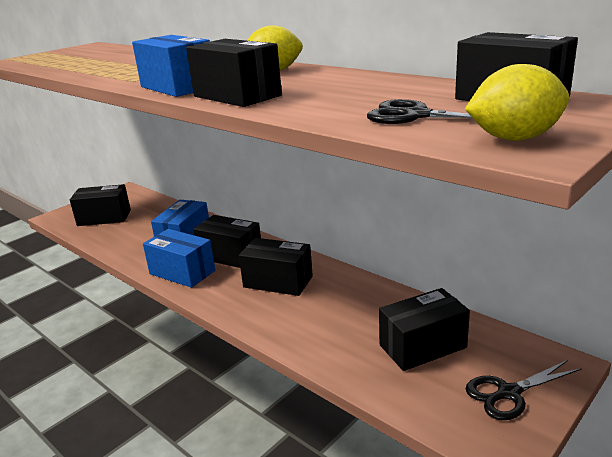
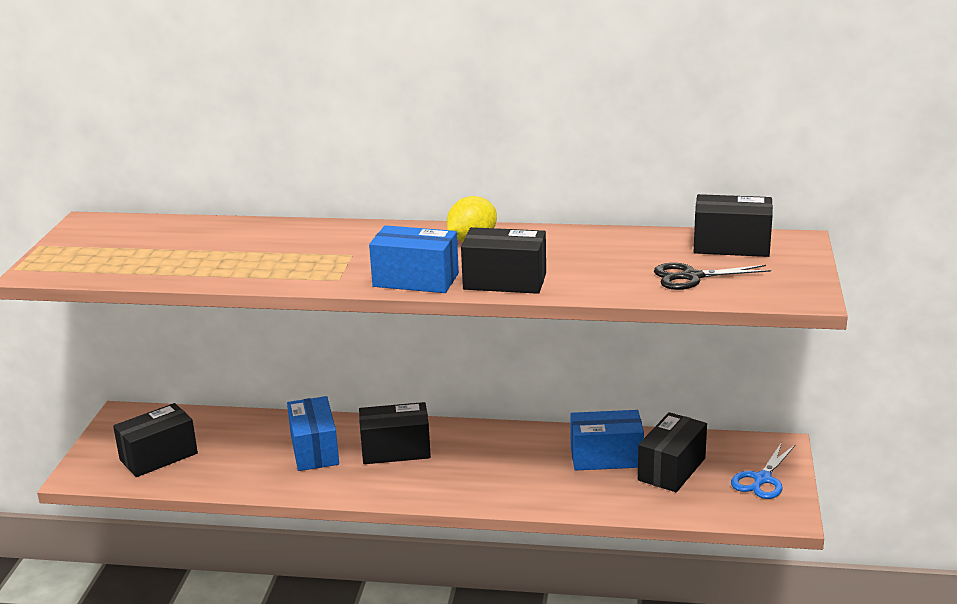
camera: 35 degrees left, 0 degrees up
blue box [143,229,215,288] -> blue box moved to [571,410,644,471]
black box [239,238,313,296] -> none
yellow lemon [465,64,570,141] -> none
black scissors [466,360,582,420] -> blue scissors [731,442,796,499]

